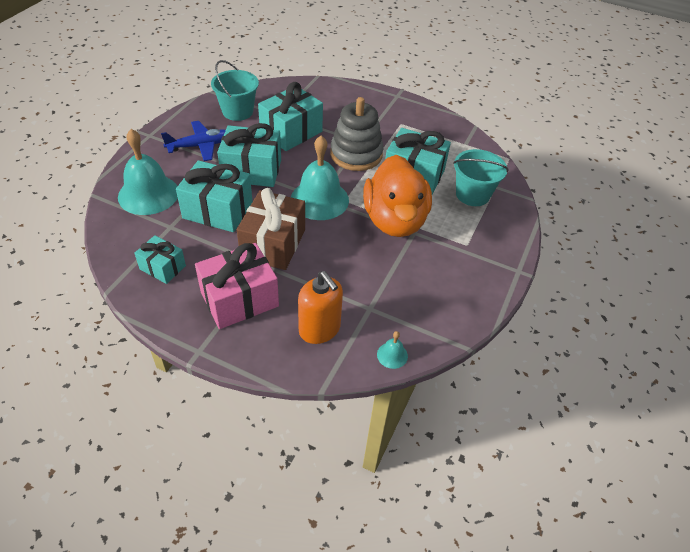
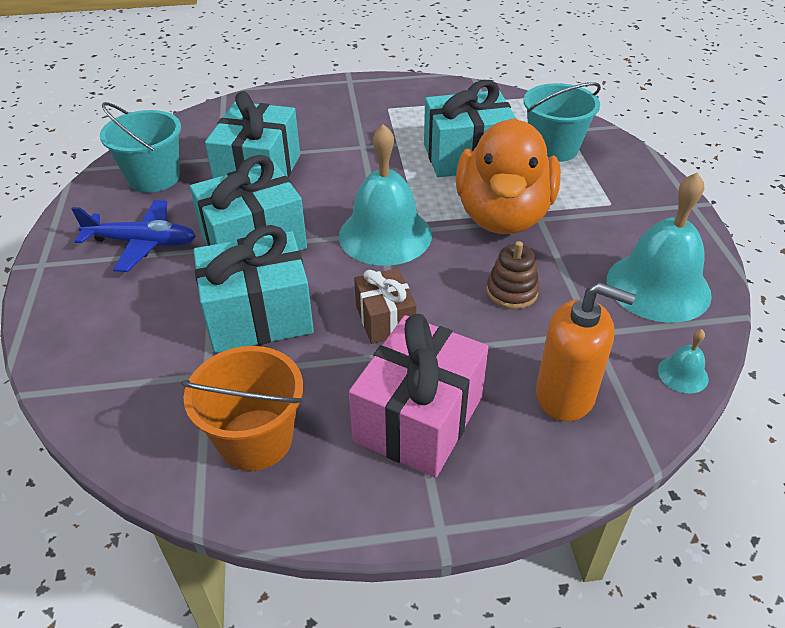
camera: 30 degrees left, 5 degrees down
turquoise bell [118,129,178,215] -> turquoise bell moved to [607,172,712,323]
turquoise gift [134,235,186,284] -> orange bucket [181,346,303,471]
blue plane [161,121,226,161] -> blue plane turned 60 degrees clockwise [72,200,196,272]
brown gift [237,188,305,270] -> brown gift [354,268,417,344], size x0.58
grey stacking toy [330,97,384,171] -> none
orange duck [363,155,432,237] -> orange duck turned 45 degrees clockwise [456,118,561,234]
none -> brown stacking toy [487,241,539,309]

